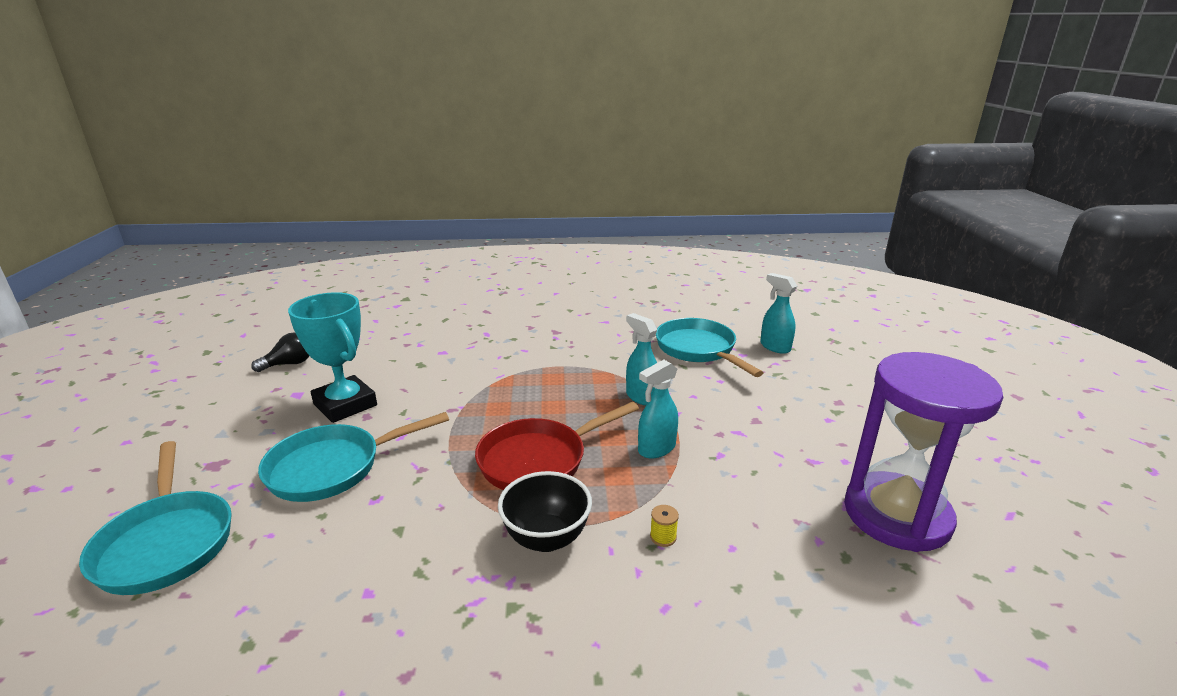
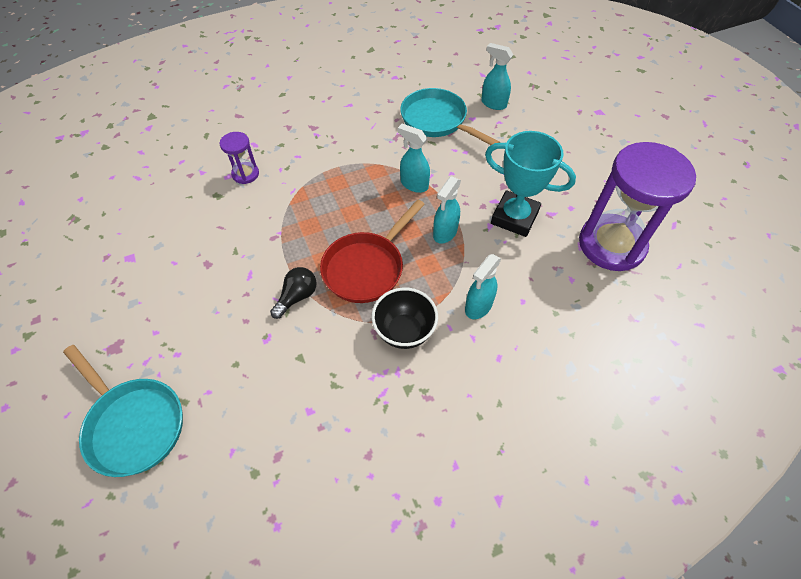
camera: 20 degrees left, 30 degrees up
black light bulb [251,333,309,372] -> black light bulb moved to [270,267,317,319]
turquoise pan [258,412,449,502] -> none
turquoise trophy [288,292,377,423] -> turquoise trophy moved to [485,131,576,237]
yellow spool [650,505,679,547] -> turquoise spray bottle [465,254,501,319]
none -> purple hourglass [220,132,259,184]

